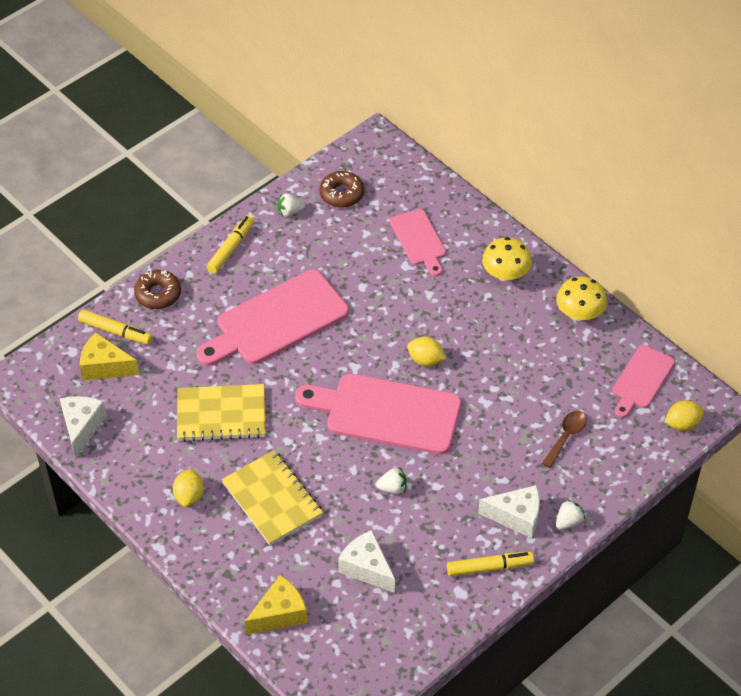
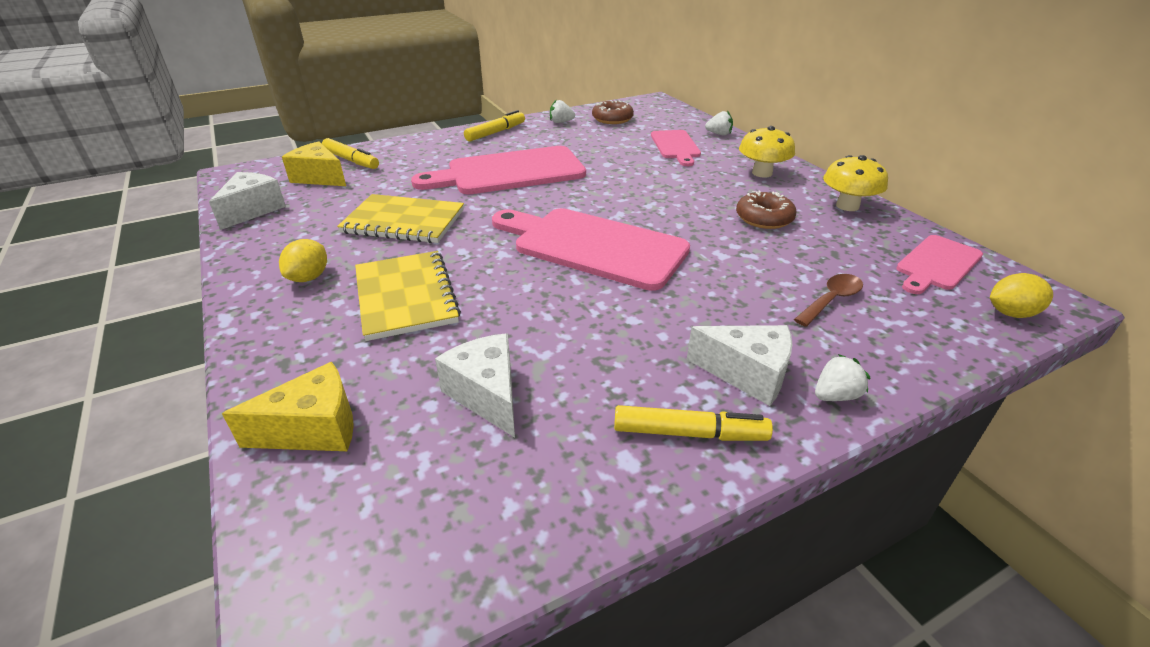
camera: 15 degrees right, 15 degrees down
brown donut [134,270,181,309] -> brown donut moved to [736,191,797,229]
white strawberry [376,467,407,494] -> white strawberry moved to [705,111,733,135]
yellow lemon [407,337,446,366] -> none

